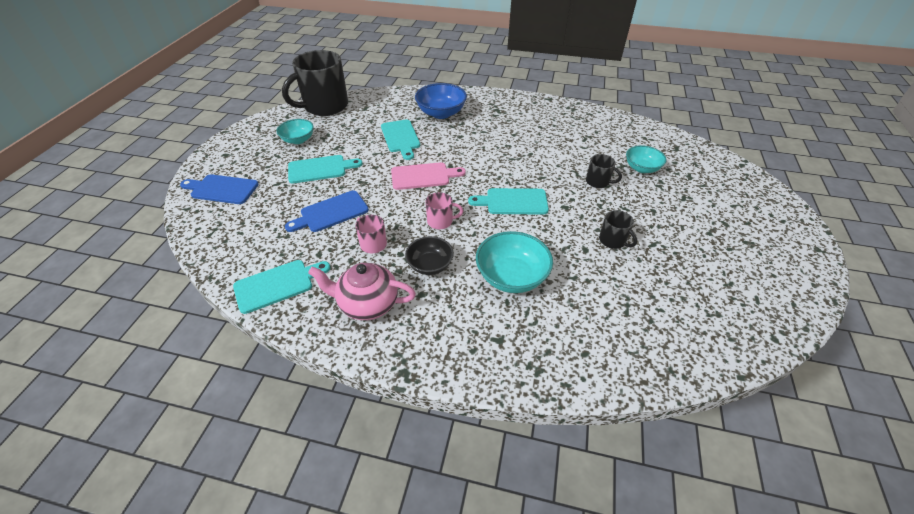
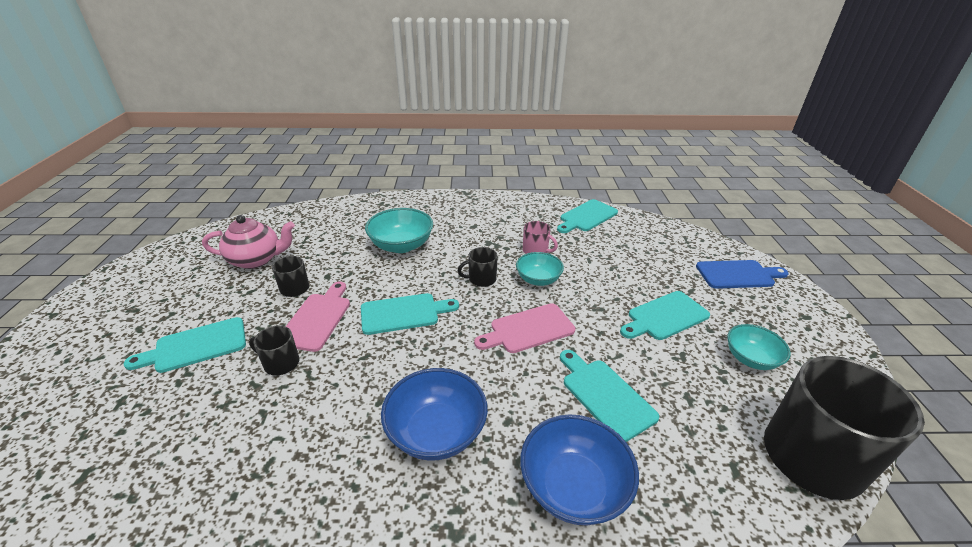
camera: 165 degrees right, 10 degrees down
blue cutting board [285,191,369,232] -> none
pink teapot [308,263,416,320] -> pink teapot moved to [202,215,295,269]
black bowl [405,236,454,275] -> none
pink mug [425,192,463,229] -> black mug [457,247,498,287]
turquoise bowl [626,145,667,173] -> turquoise bowl moved to [516,252,564,286]
none -> turquoise cutting board [124,317,246,373]
none -> pink cutting board [286,282,350,352]
none -> blue bowl [381,368,488,460]

